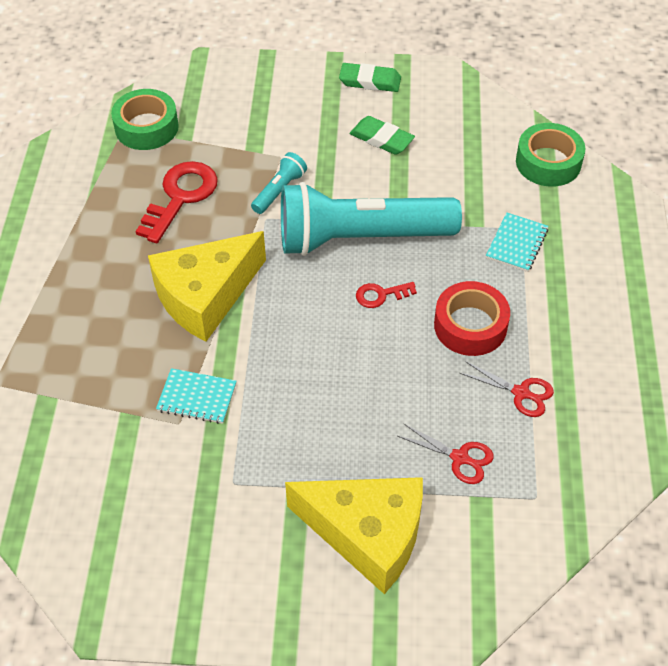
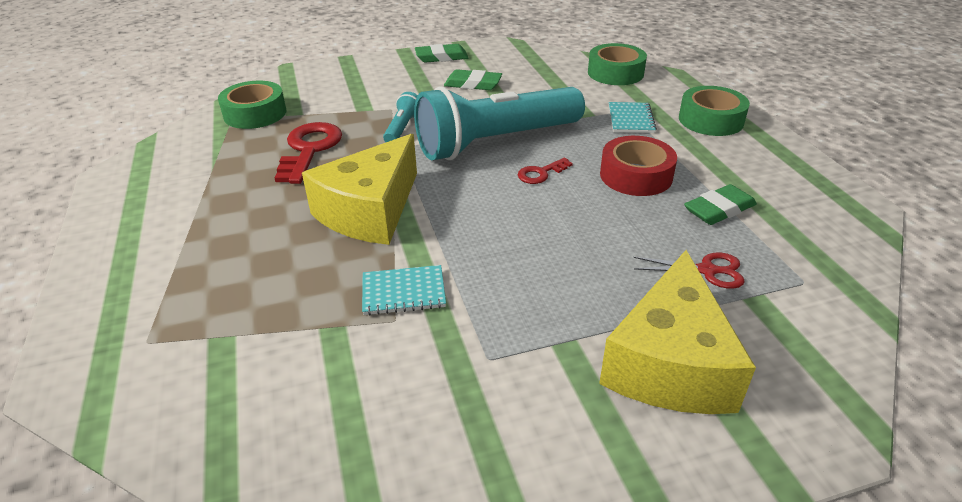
camera: 20 degrees left, 15 degrees down
yellow cheese [285,477,423,594] -> yellow cheese turned 105 degrees clockwise [599,250,756,414]
red scissors [460,362,554,417] -> green eraser [684,184,757,225]
none -> green tape [679,86,750,136]

